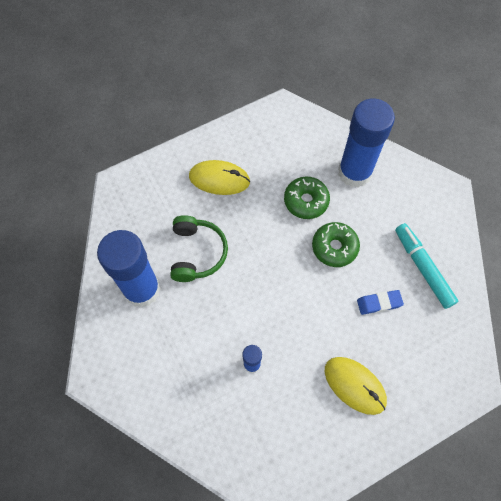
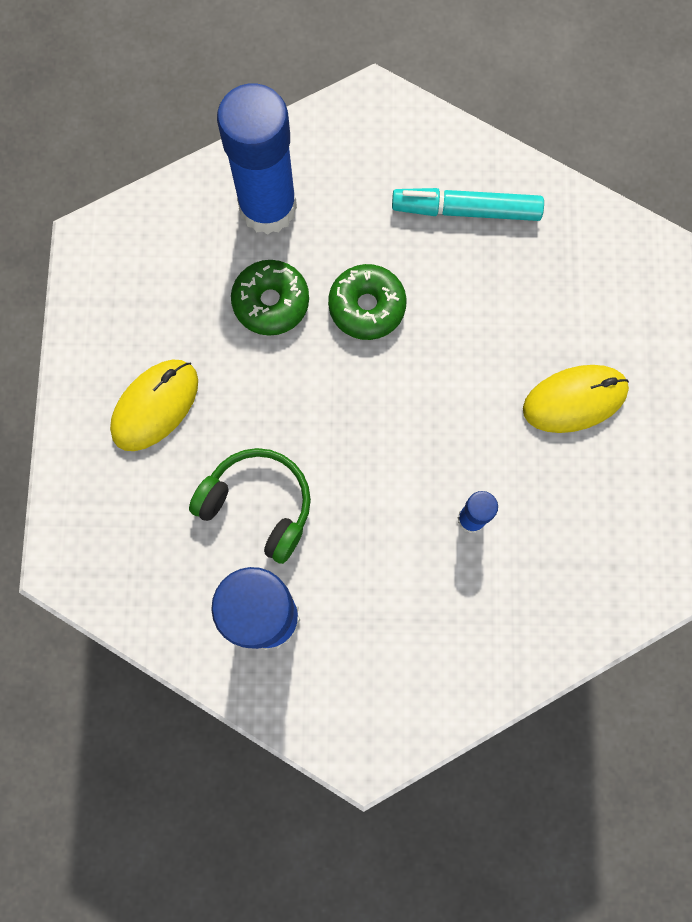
camera: 60 degrees left, 10 degrees up
blue eraser [357,290,404,315] -> none

